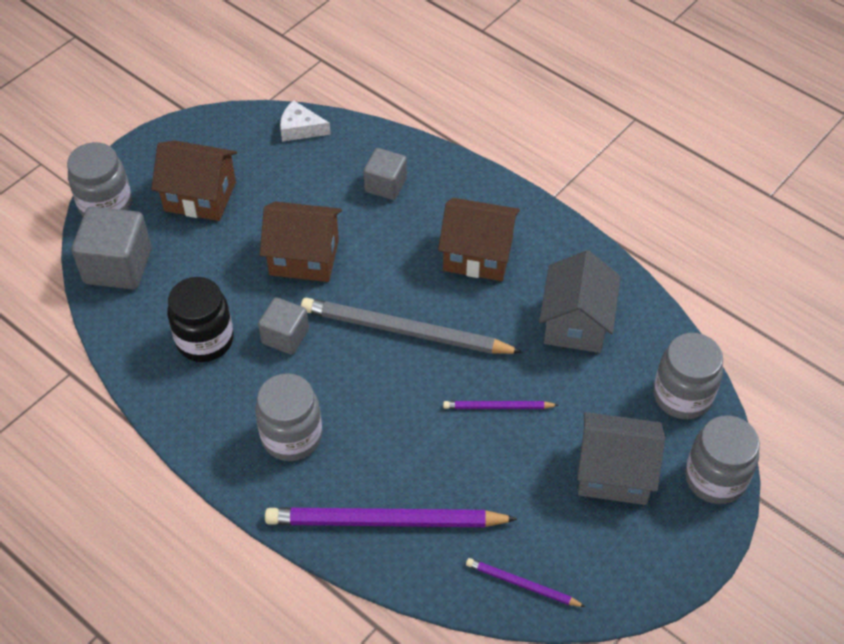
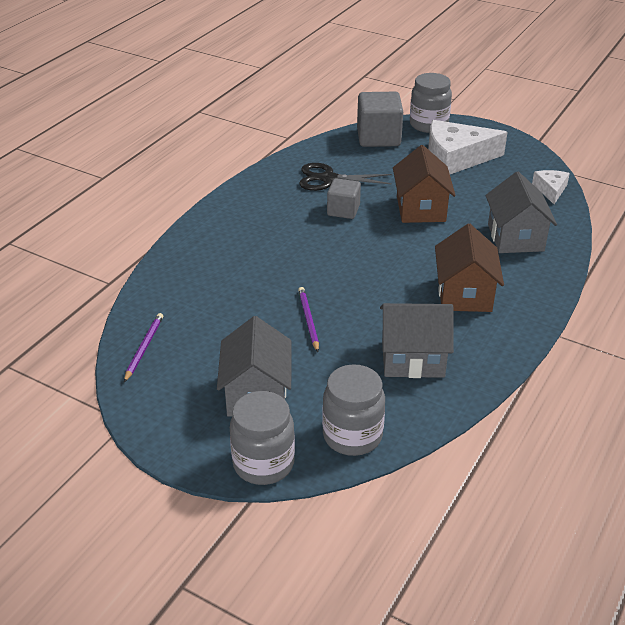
camera: 80 degrees right, 15 degrees down
brown house [151,141,237,221] -> white cheese [428,120,508,174]
black jar [167,277,234,362] -> black scissors [300,163,392,191]
grey jar [255,373,322,461] -> none
purple pencil [265,507,517,527] -> none
grey pencil [301,298,523,354] -> none
grey cube [363,148,407,200] -> grey house [485,172,557,253]

